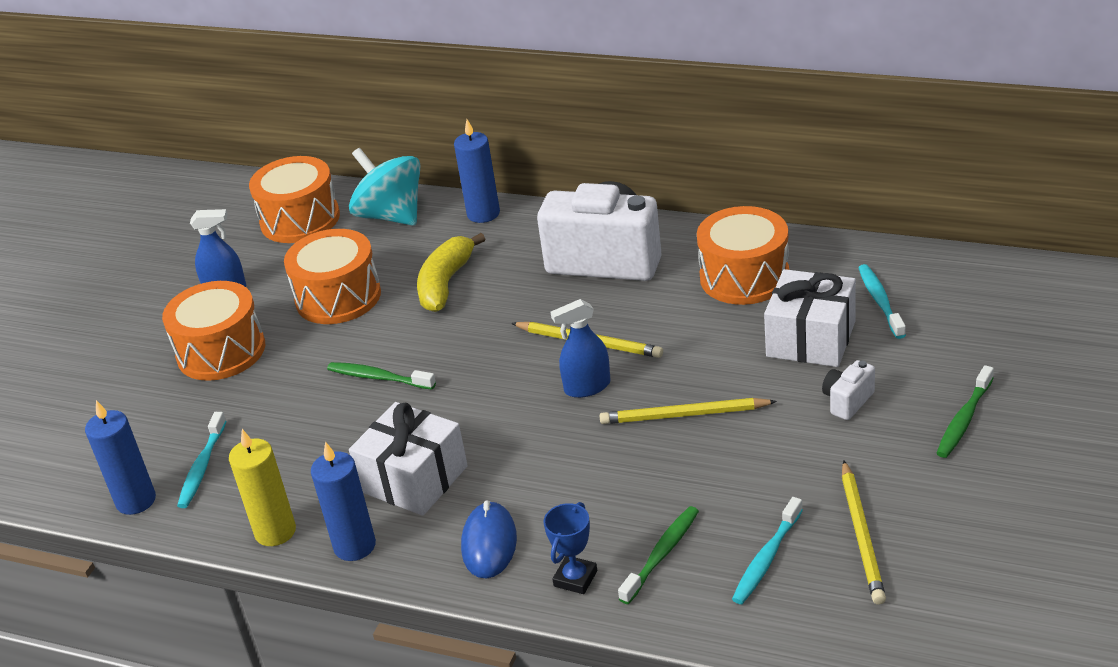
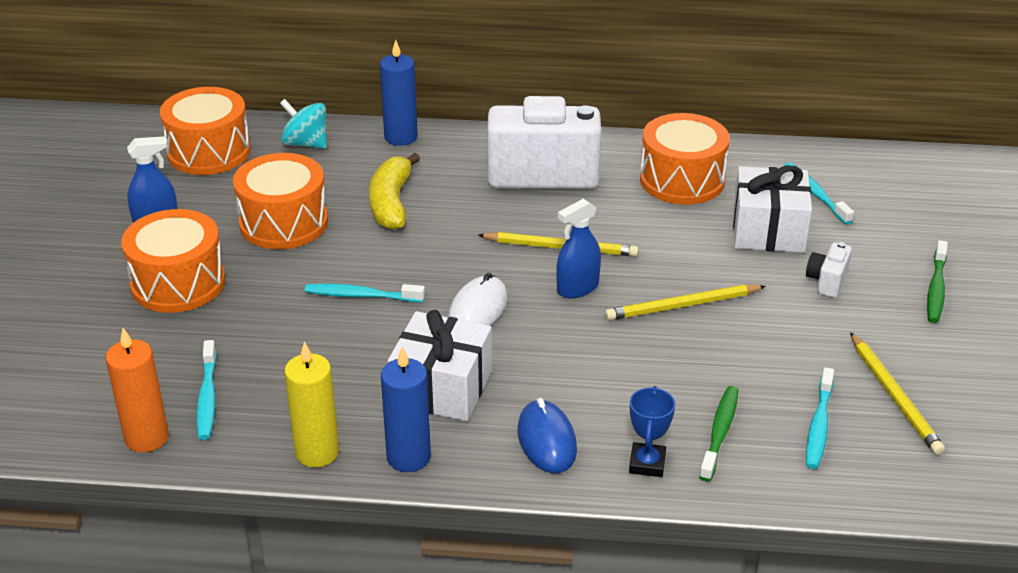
camera: 20 degrees left, 0 degrees up
blue candle [85,400,156,515] -> orange candle [106,328,169,452]
green toothbrush [327,362,436,390] -> turquoise toothbrush [305,283,425,302]
turquoise spinning top [349,148,421,226] -> turquoise spinning top [280,99,327,149], size x0.66
none -> white mouse [448,272,508,326]

